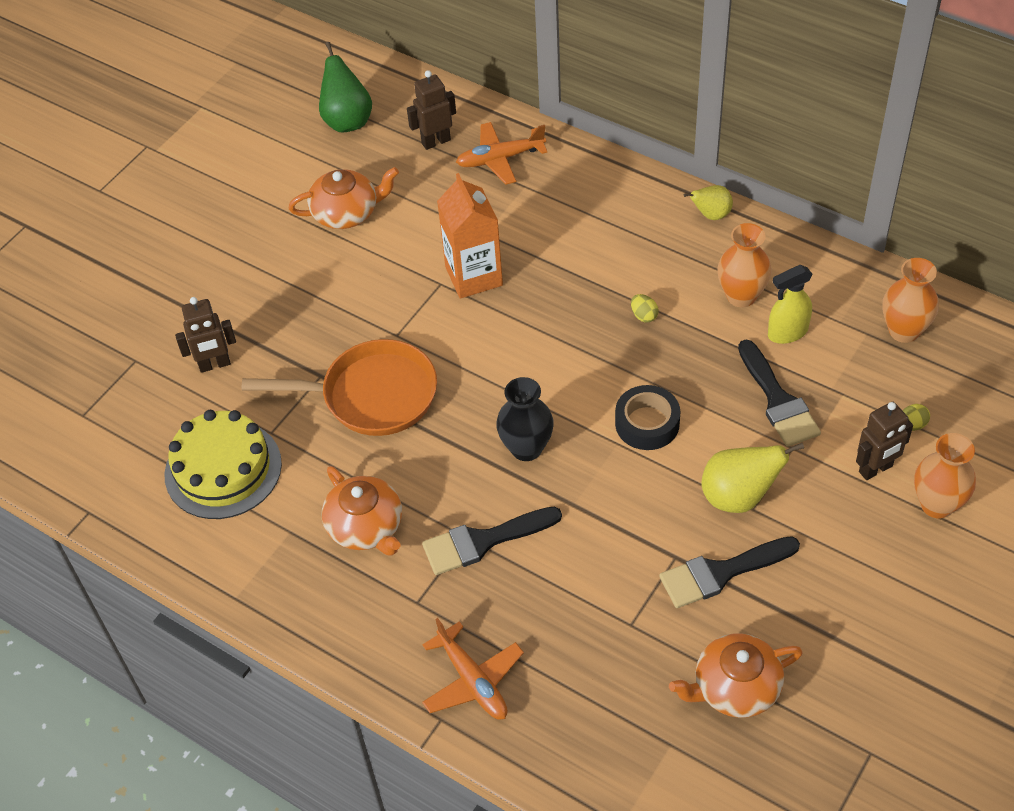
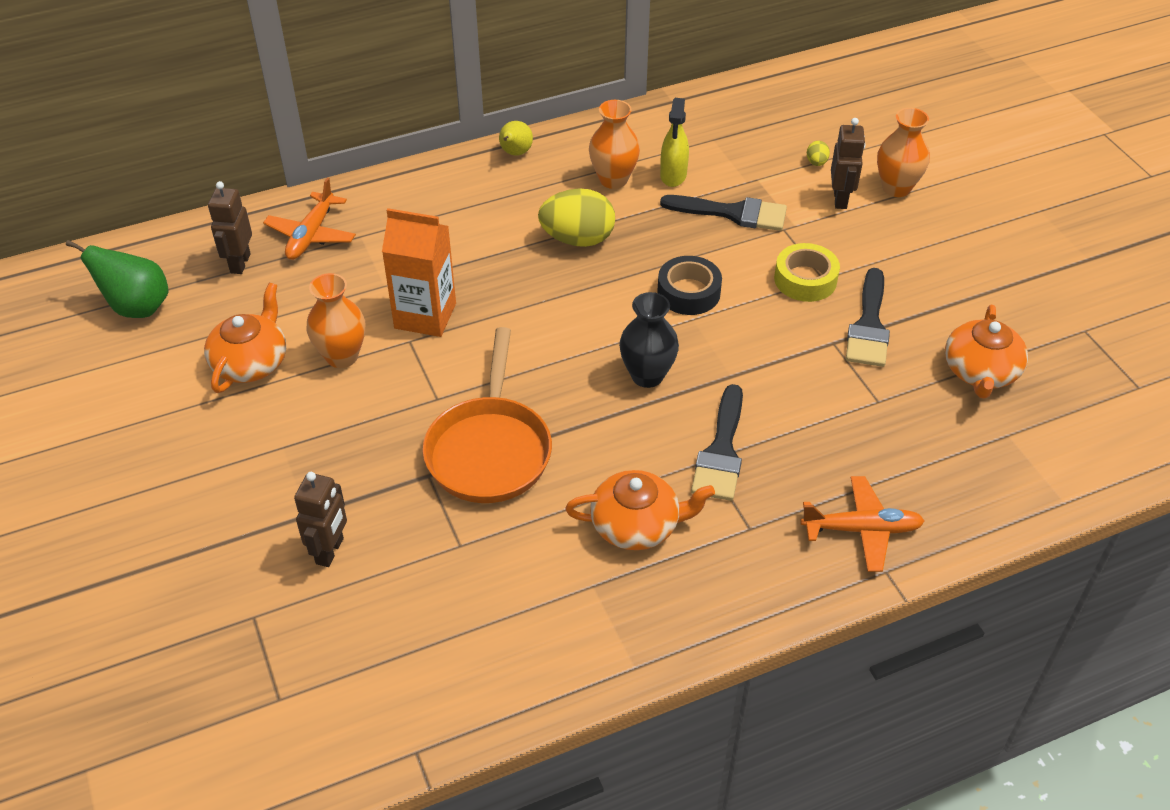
camera: 60 degrees left, 5 degrees down
yellow cake [164,410,282,519] -> none
orange pan [242,339,437,436] -> orange pan turned 150 degrees clockwise [423,327,552,503]
yellow egg [631,294,659,322] -> yellow egg [538,188,615,247], size x2.36
yellow pear [701,443,804,513] -> yellow tape [774,243,840,302]
orange vase [883,258,939,343] -> orange vase moved to [306,273,365,368]

